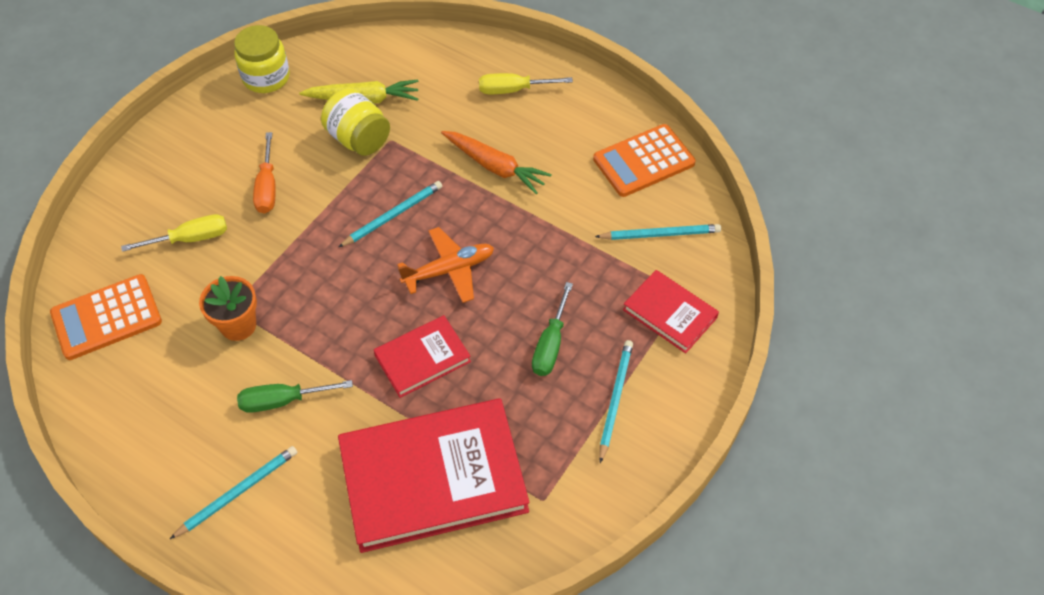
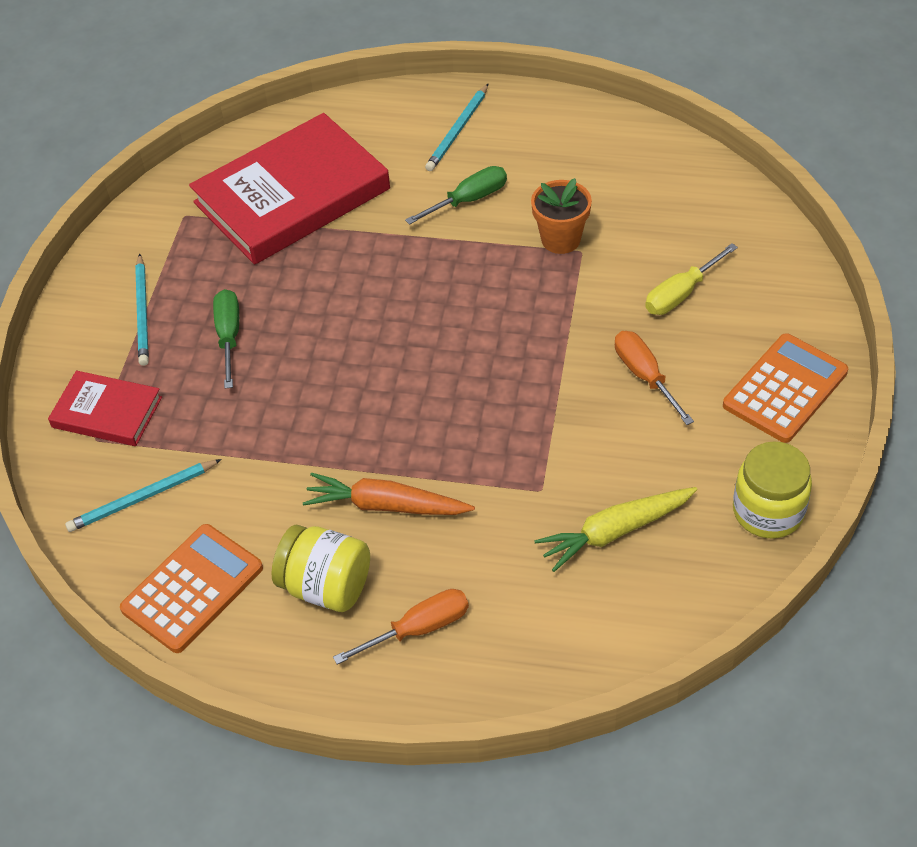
camera: 160 degrees right, 5 degrees down
orange calculator [50,274,162,360] -> orange calculator moved to [723,333,848,443]
yellow jar [321,88,390,156] -> yellow jar moved to [272,525,370,612]
turquoise pencil [339,181,442,247] -> none
red book [374,315,471,398] -> none
orange plane [397,227,494,303] -> none
yellow screwdriver [479,73,573,94] -> orange screwdriver [333,589,469,665]

